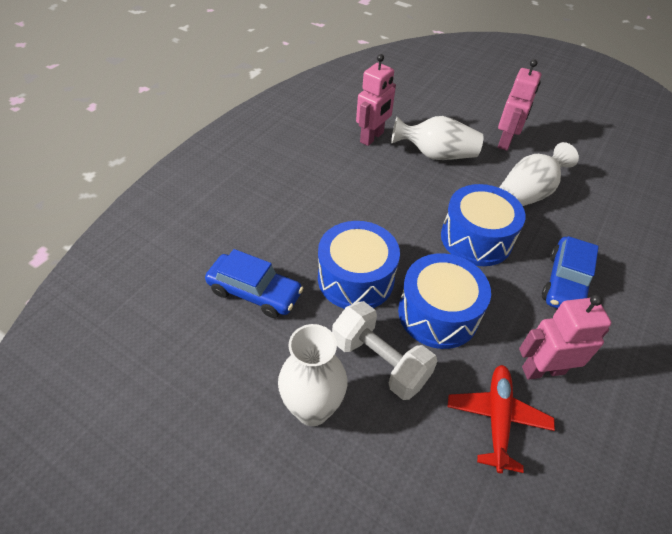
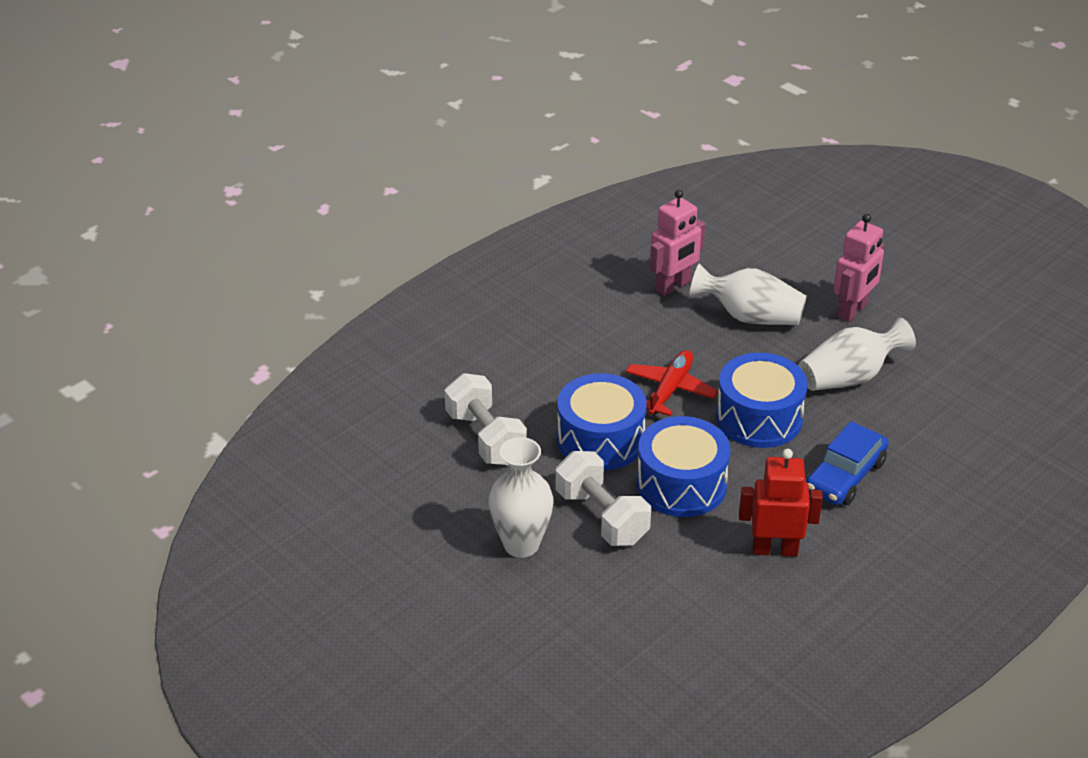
camera: 15 degrees right, 10 degrees down
blue car [205,249,304,318] -> white dumbbell [444,373,527,465]
red plane [447,365,555,473] -> red plane moved to [625,350,718,416]
pink robot [519,295,611,380] -> red robot [739,449,823,557]

